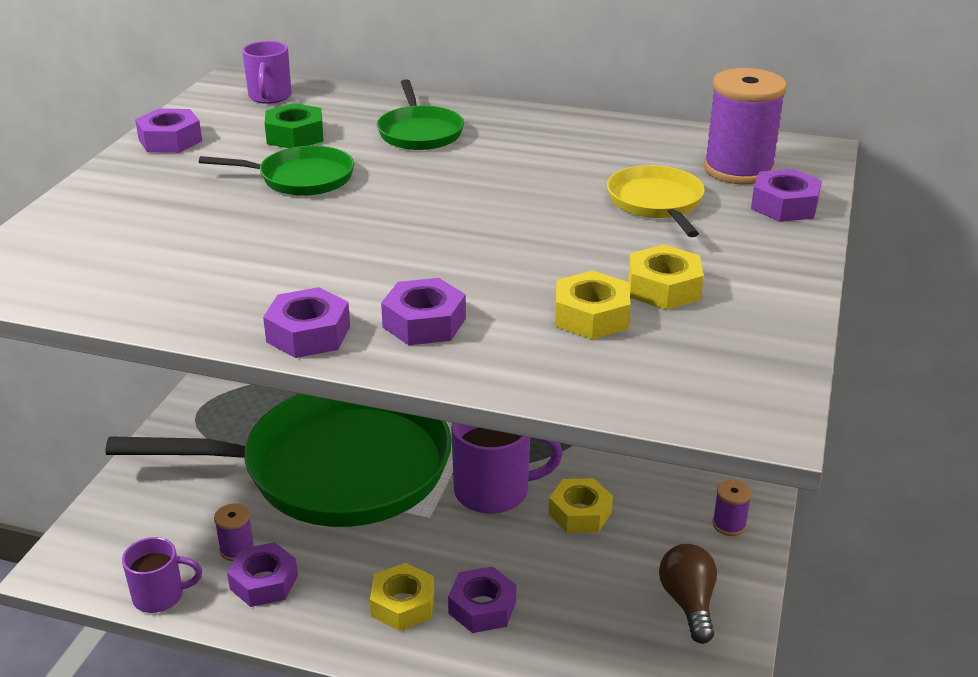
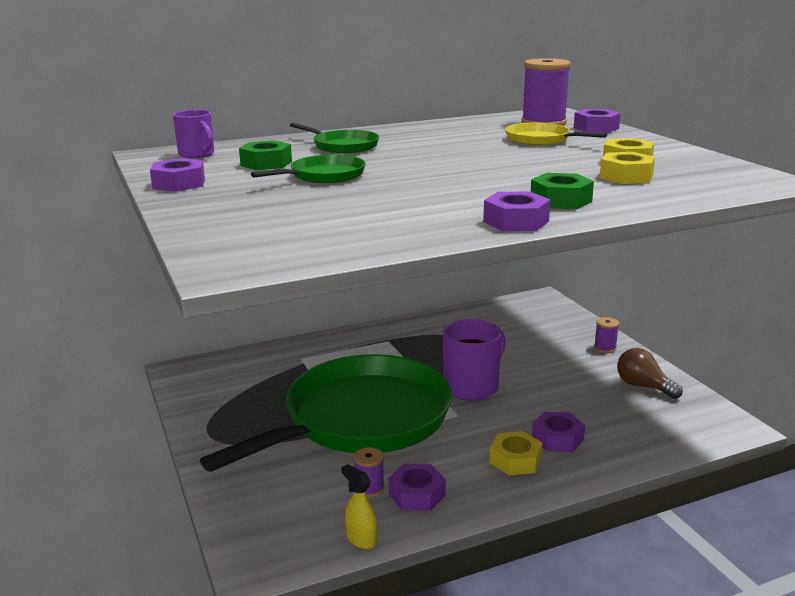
camera: 40 degrees left, 10 degrees down
purple mug [122,537,202,613] -> yellow spray bottle [341,464,377,549]
purple nut [381,278,466,345] -> green nut [531,173,594,209]
yellow nut [549,478,613,533] -> none

